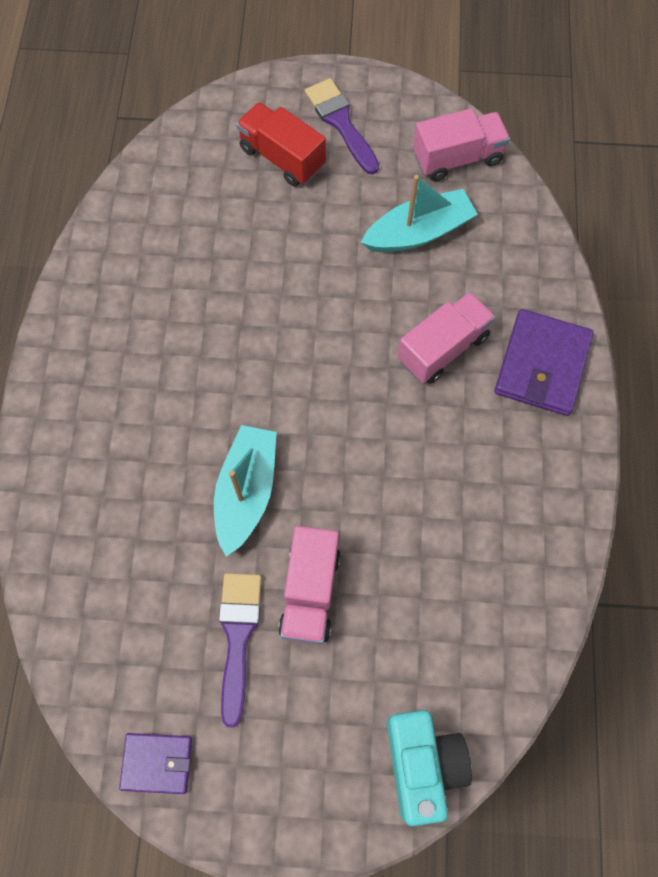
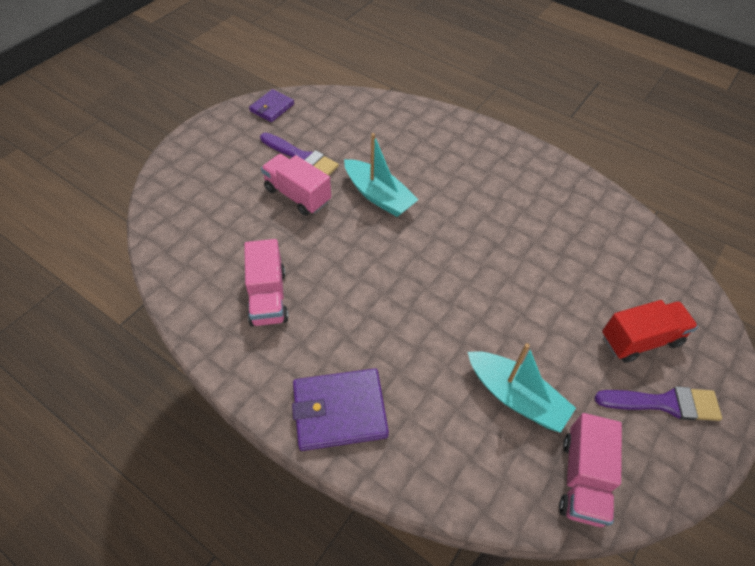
camera: 120 degrees right, 15 degrees down
turquoise boat [361,175,478,252] -> turquoise boat turned 60 degrees counterclockwise [468,343,576,433]
turquoise camera [387,710,472,826] -> none
pink truck [397,292,496,384] -> pink truck moved to [244,239,289,326]
purple wallet [495,309,593,416] -> purple wallet turned 60 degrees counterclockwise [292,368,389,451]

